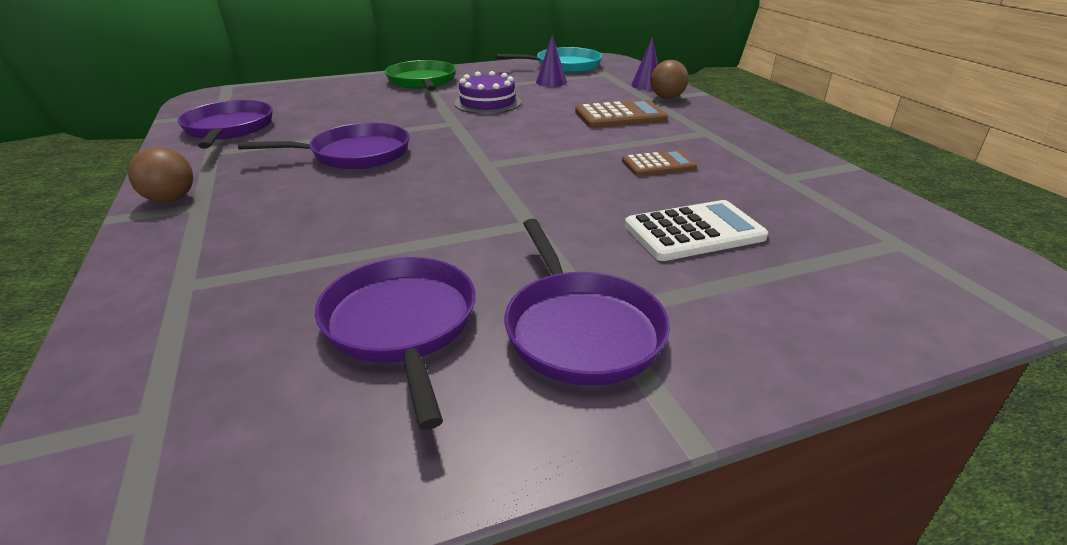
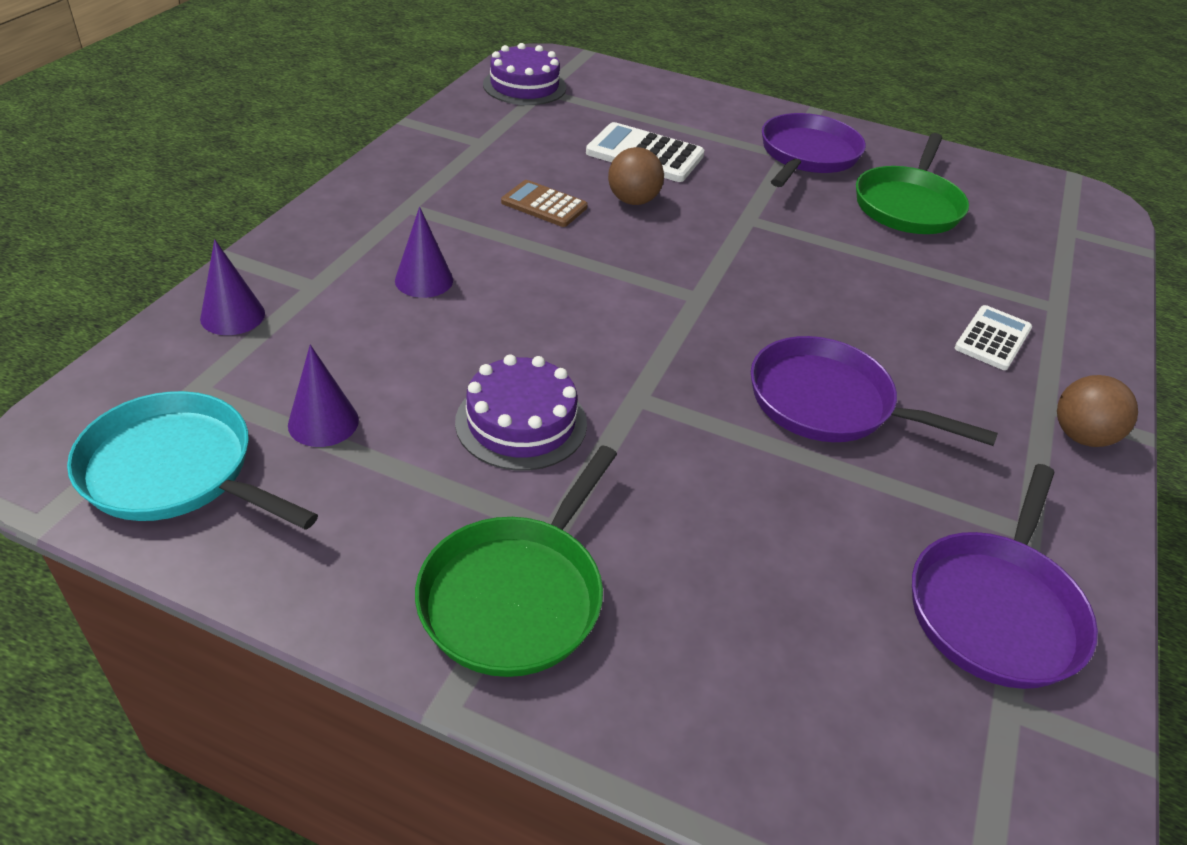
camera: 140 degrees left, 10 degrees up
purple pan [315,257,476,430] -> green pan [856,133,969,234]
brown calculator [575,100,668,128] -> purple cone [395,207,453,298]
brown ball [651,60,689,99] -> brown ball moved to [608,147,664,205]
none -> purple cake [483,43,566,105]
none -> white calculator [955,305,1032,370]

